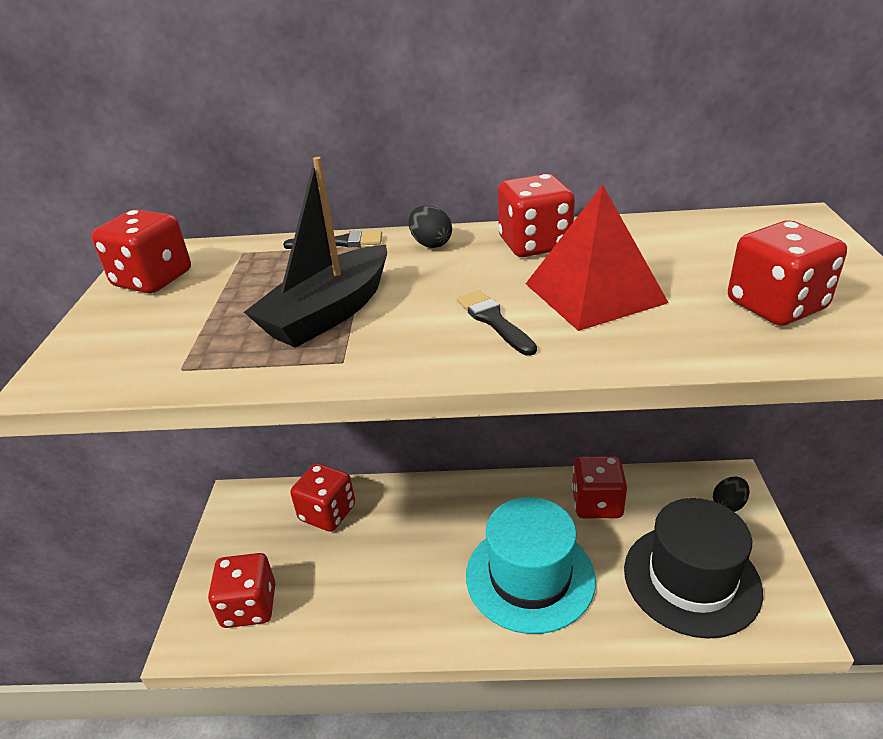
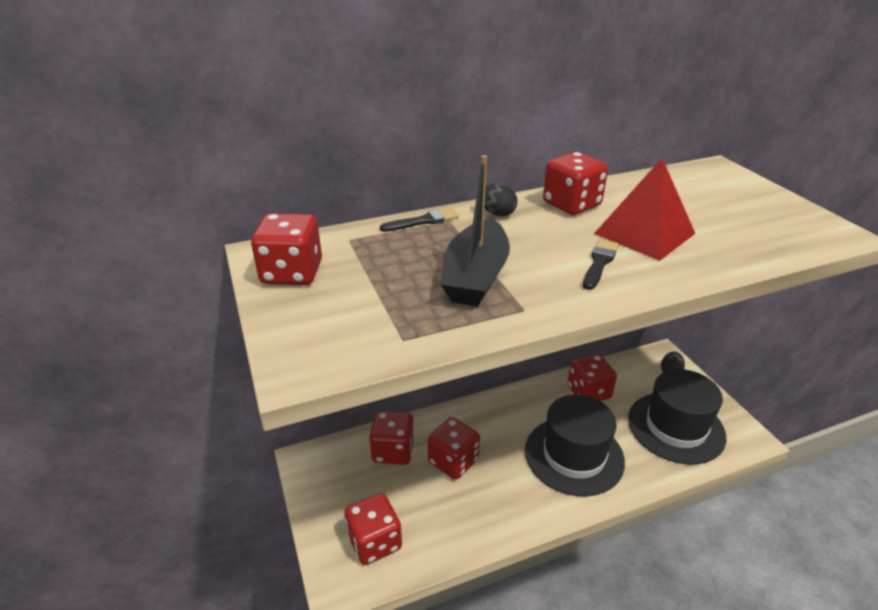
camera: 25 degrees left, 0 degrees up
black brush [457,290,537,356] -> black brush turned 75 degrees clockwise [583,239,619,290]
turquoise hat [466,497,596,634] -> black hat [525,395,625,497]
red dice [728,220,847,326] -> red dice moved to [428,417,480,480]

